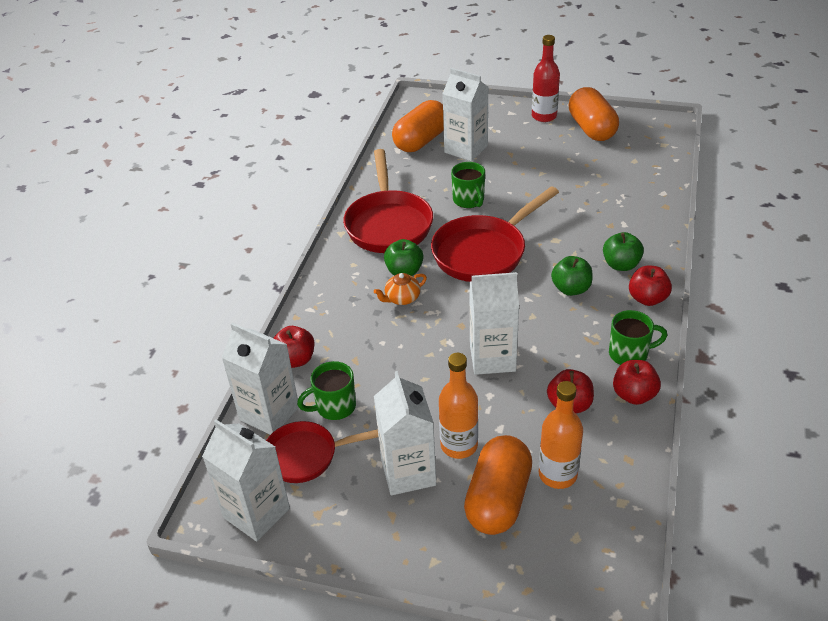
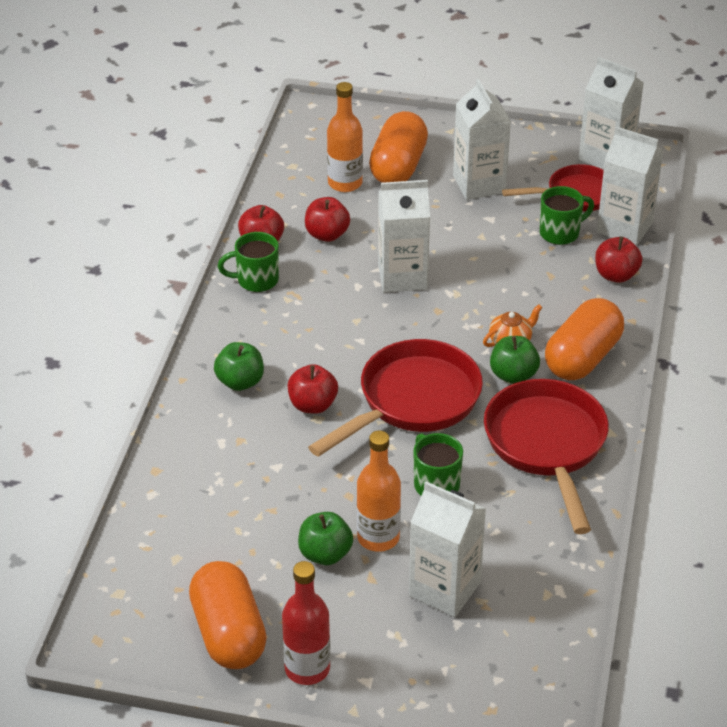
camera: 175 degrees right, 0 degrees up
orange capsule [392,100,444,152] -> orange capsule moved to [545,298,624,380]
orange bottle [439,353,478,459] -> orange bottle moved to [357,431,401,552]
green apple [551,256,593,296] -> green apple moved to [298,512,353,565]
red apple [629,266,672,306] -> red apple moved to [288,364,338,414]

